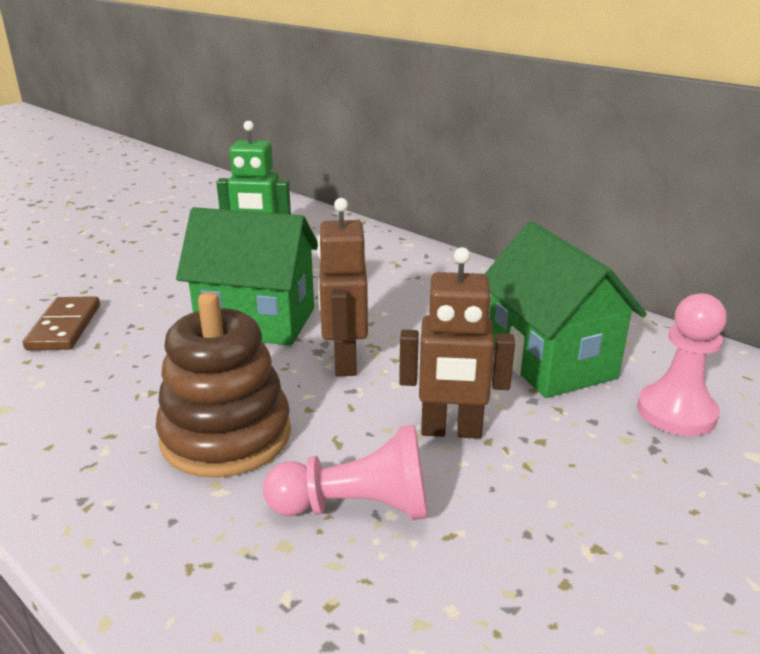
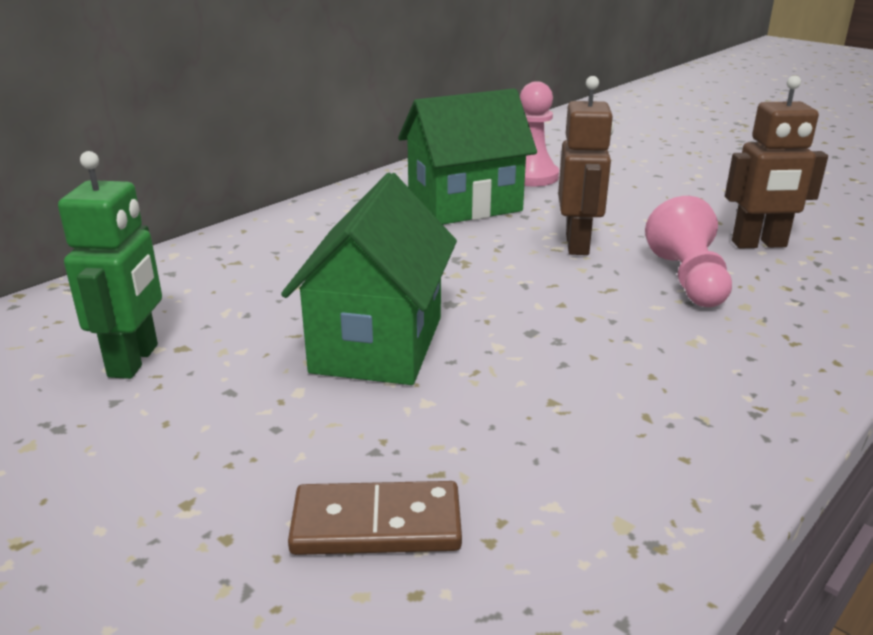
camera: 90 degrees left, 0 degrees up
brown stacking toy [156,292,291,478] -> none
brown robot [317,198,368,376] -> brown robot moved to [725,76,828,249]

